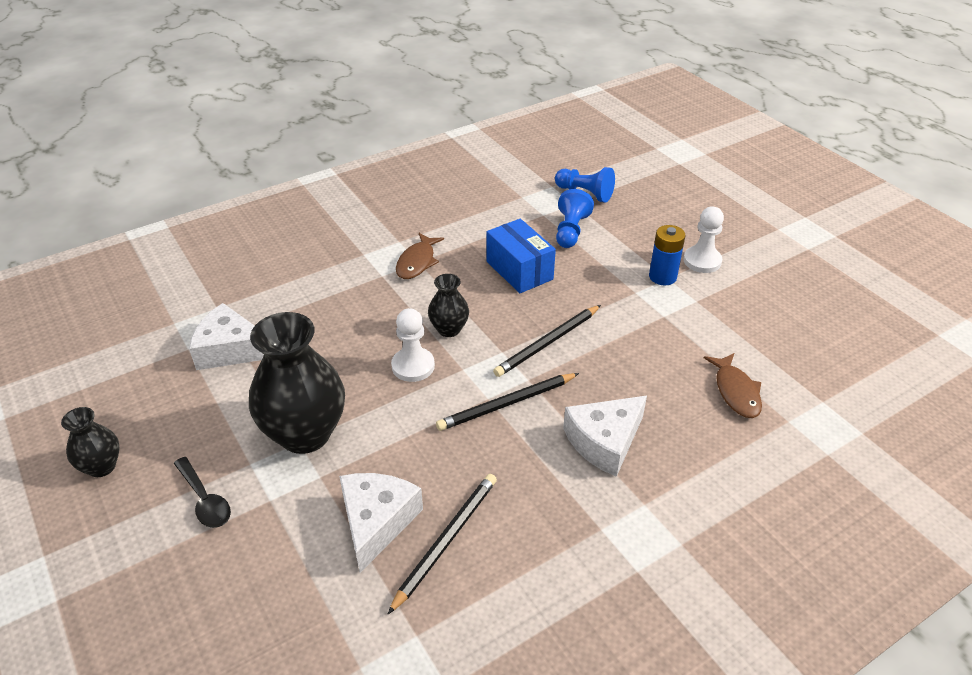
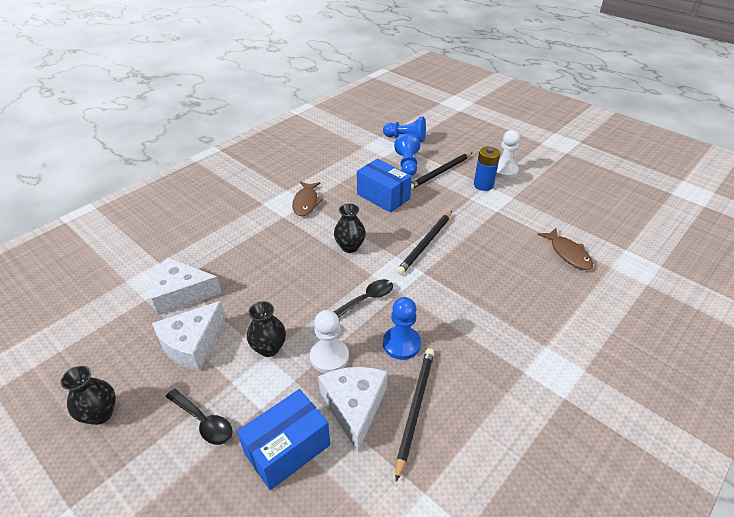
camera: 15 degrees left, 0 degrees up
black vase [249,312,345,454] -> black vase [247,301,286,357], size x0.51
white pawn [391,308,435,382] -> white pawn moved to [310,310,349,373]
black pencil [436,373,579,431] -> black pencil moved to [411,152,473,190]
white cheese [563,396,647,477] -> white cheese moved to [152,301,226,371]
none -> blue box [237,389,330,490]
none -> black spoon [334,279,393,318]
none -> blue pawn [383,297,421,360]

